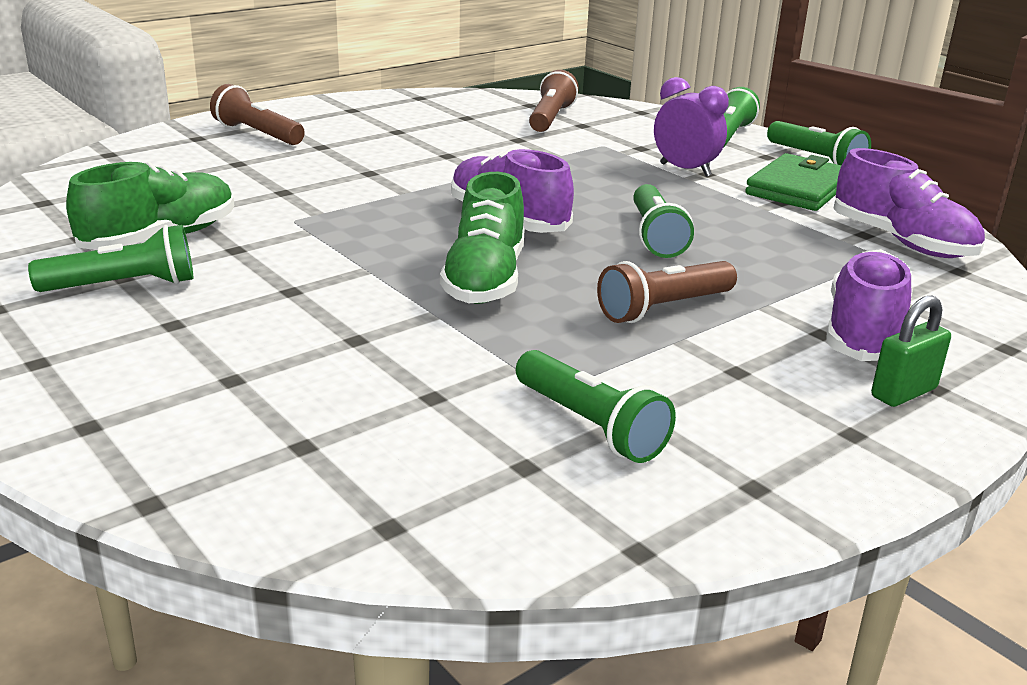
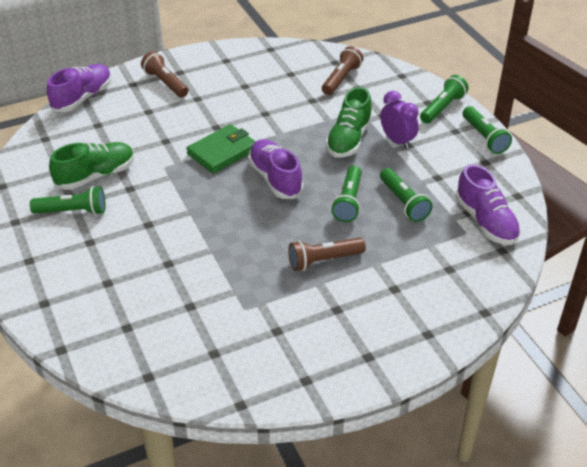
camera: 15 degrees right, 15 degrees up
green shoe [440,172,525,304] -> green shoe moved to [326,87,373,158]
green flashlight [516,350,676,463] -> green flashlight moved to [380,168,433,222]
green wallet [745,153,841,211] -> green wallet moved to [186,124,256,174]
purple shoe [826,249,913,361] -> purple shoe moved to [47,64,111,112]
green padlock [871,295,951,407] -> none

